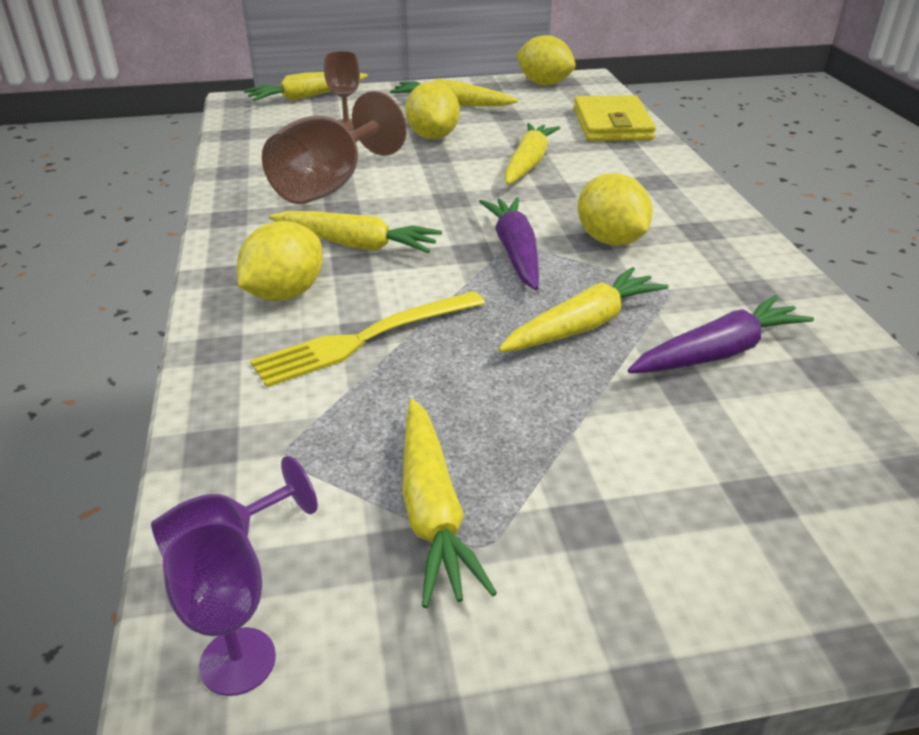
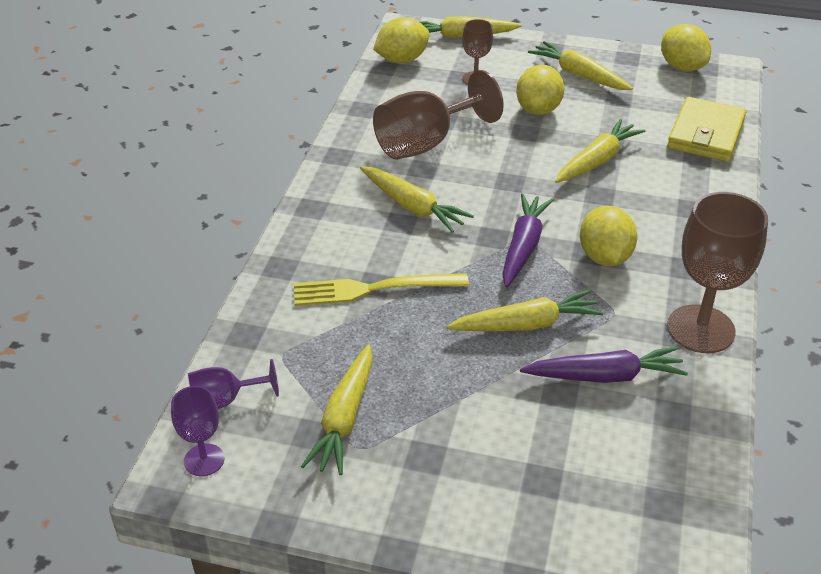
camera: 25 degrees right, 5 degrees up
yellow lemon [237,221,323,301] -> yellow lemon moved to [373,18,430,63]
none -> brown goblet [667,192,768,353]

